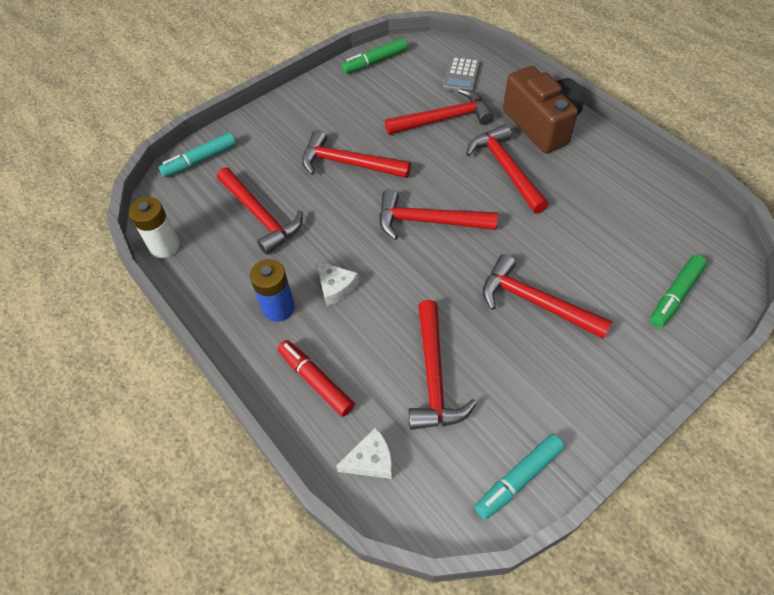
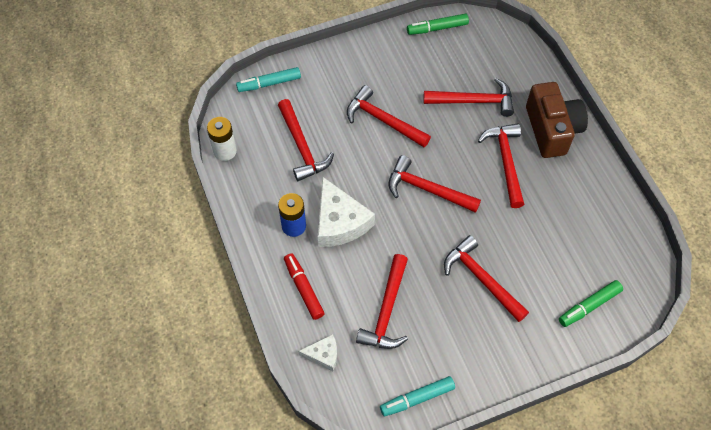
camera: 15 degrees right, 5 degrees up
white cheese [316,260,359,306] -> white cheese [318,177,375,247], size x1.90
grey calculator [443,57,481,91] -> none

